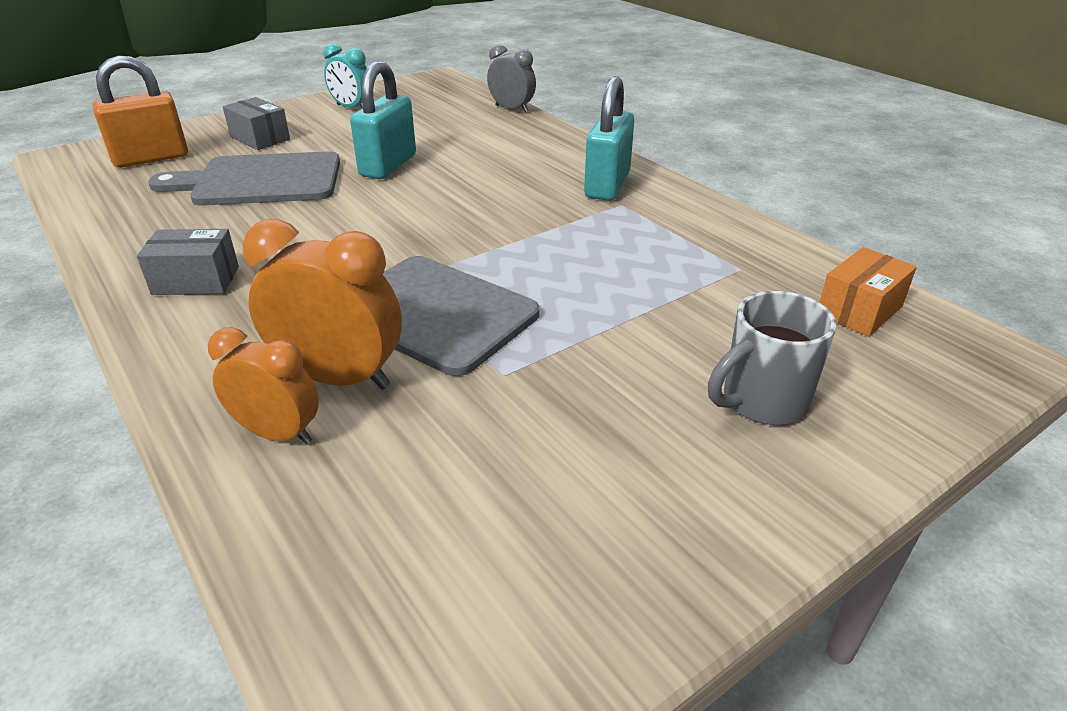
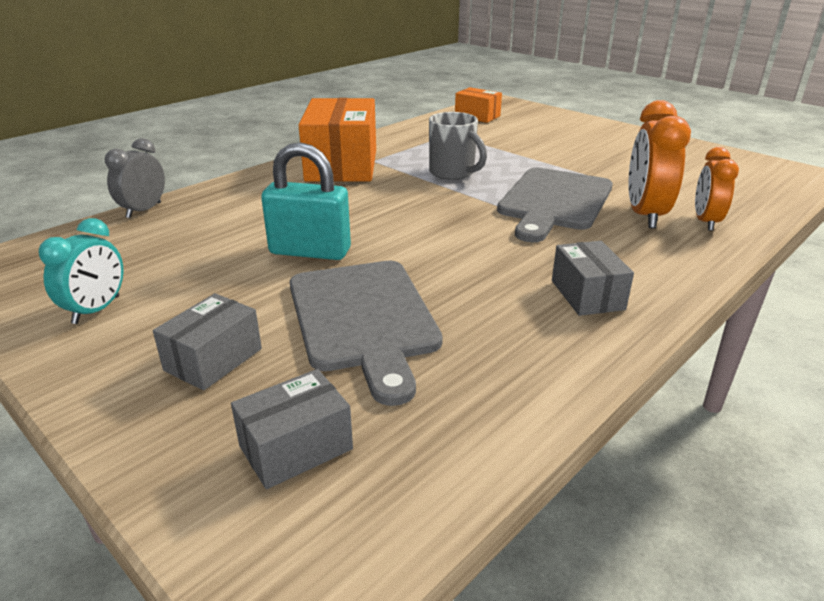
camera: 100 degrees left, 5 degrees down
orange padlock [93,56,188,168] -> grey box [231,369,353,489]
turquoise padlock [584,76,634,201] -> orange box [298,98,376,182]
grey mug [708,291,837,425] -> grey mug moved to [429,112,487,180]

